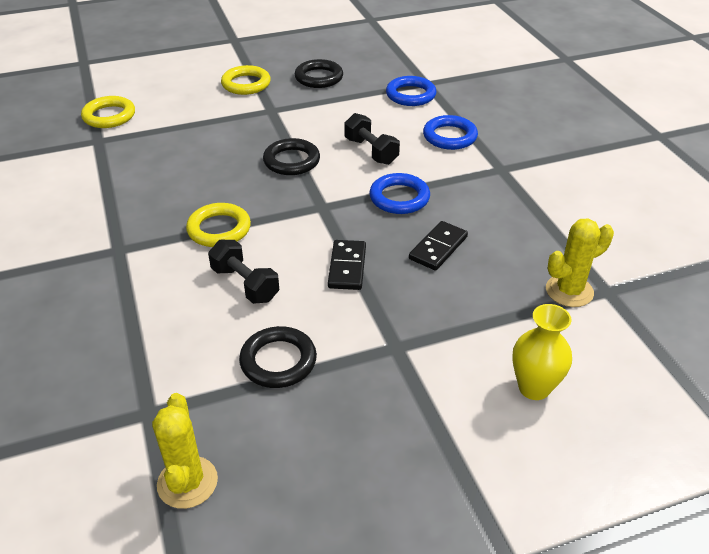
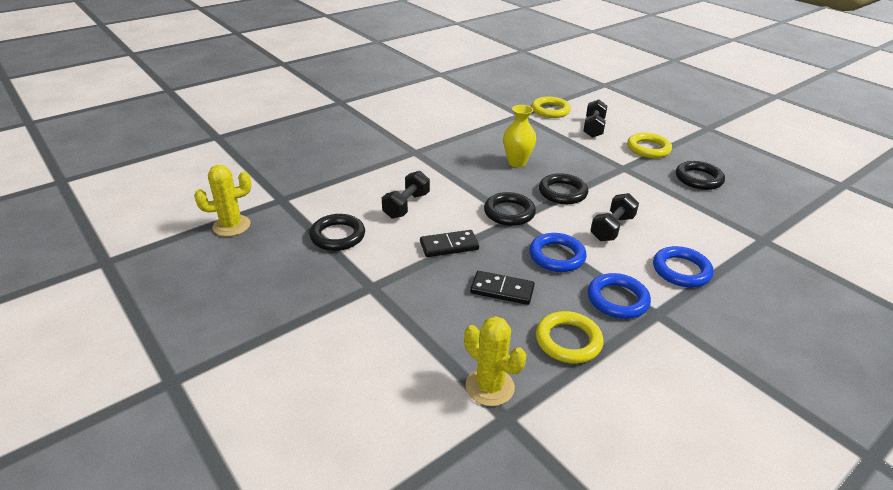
camera: 70 degrees right, 5 degrees down
yellow ring [186,203,251,247] -> yellow ring moved to [536,311,603,363]
blue ring [386,76,436,106] -> blue ring moved to [588,273,651,319]
yellow vase [512,304,572,400] -> yellow vase moved to [503,105,536,167]
none -> black ring [484,192,536,226]
none -> black dumbbell [583,99,607,138]

